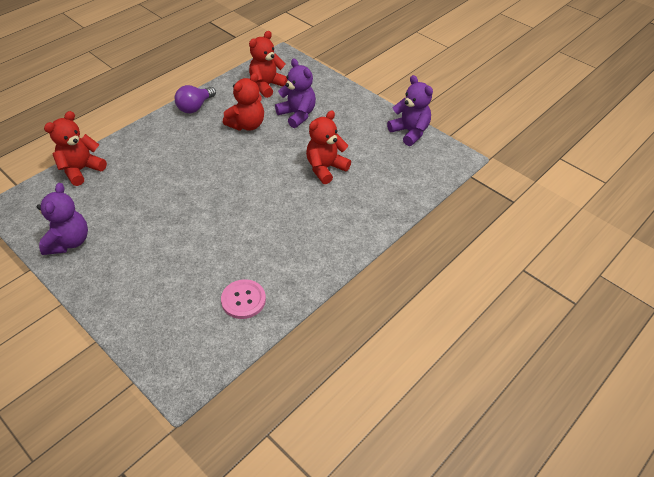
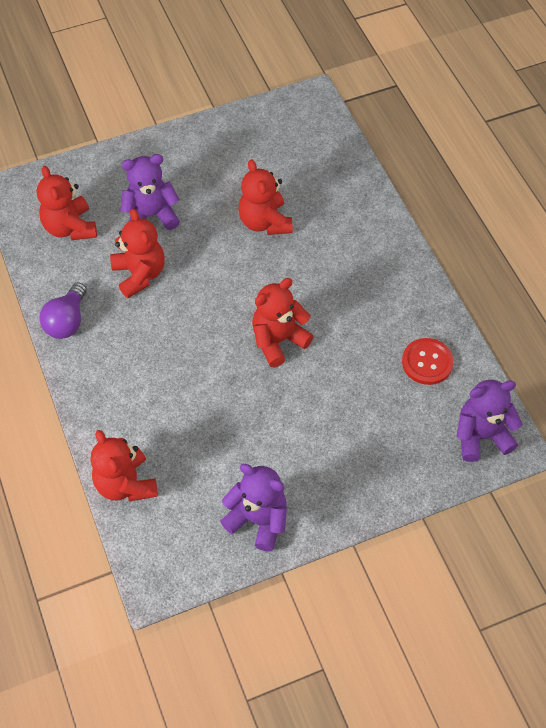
camera: 65 degrees left, 10 degrees up
purple light bulb [175,85,216,113] -> purple light bulb turned 45 degrees clockwise [39,282,87,339]
pink button [221,279,266,319] -> red button [402,338,454,385]
purple teddy bear [387,75,433,146] -> purple teddy bear moved to [456,380,522,462]
none -> red teddy bear [252,278,314,367]

